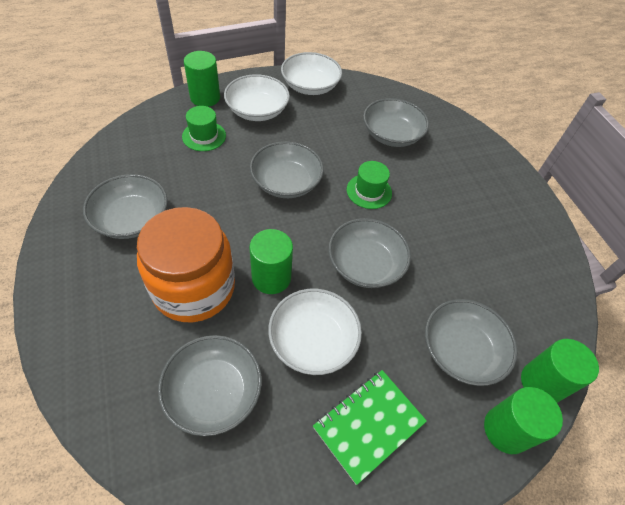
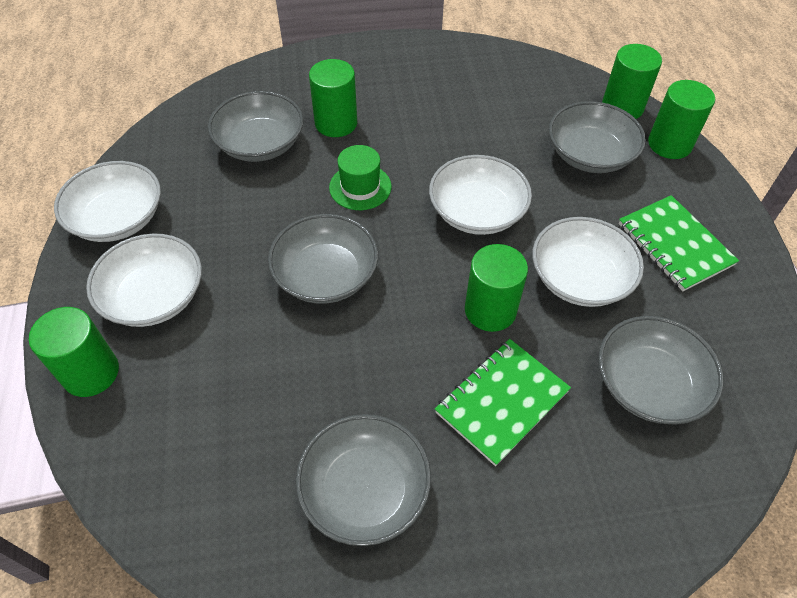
camera: 75 degrees left, 0 degrees up
orange jar [137,207,235,322] -> green notebook [435,339,571,466]
green hat [182,106,226,151] -> none
grey bowl [328,218,411,288] -> white bowl [429,155,532,235]
none -> green cylinder [309,59,357,137]

